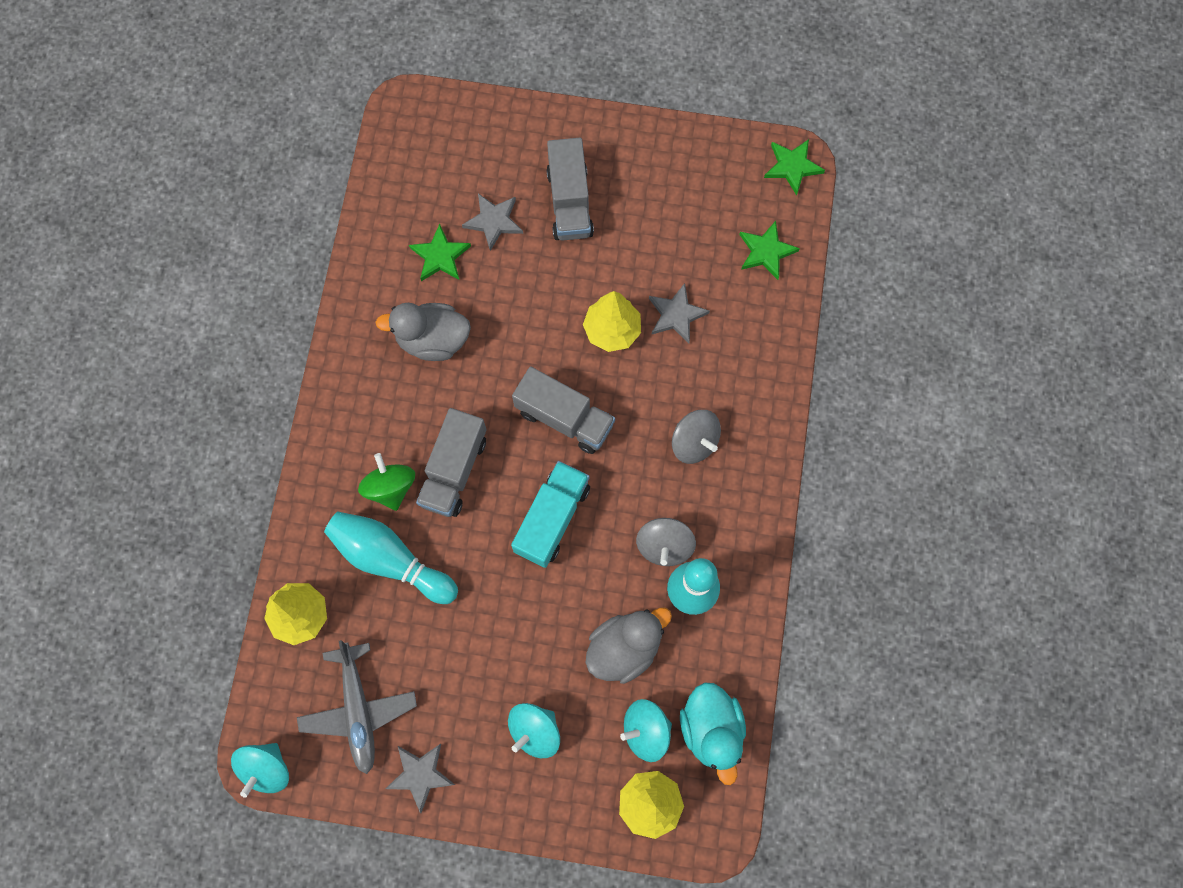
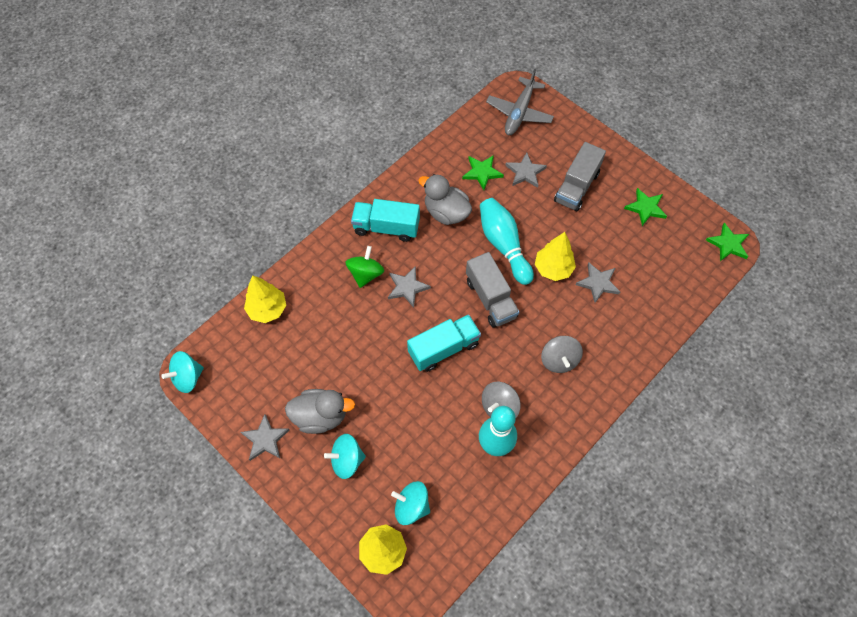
camera: 35 degrees right, 10 degrees down
grey plane [297,640,417,774] -> grey plane moved to [486,68,554,135]
turquoise bowling pin [324,511,458,604] -> turquoise bowling pin moved to [480,198,534,285]
grey truck [416,408,487,517] -> grey star [388,266,431,308]
grey duck [586,608,672,684] -> grey duck moved to [285,389,355,434]
turquoise duck [680,683,746,785] -> none
green star [739,221,800,280] -> green star moved to [624,188,667,226]
none -> turquoise truck [351,199,420,242]

